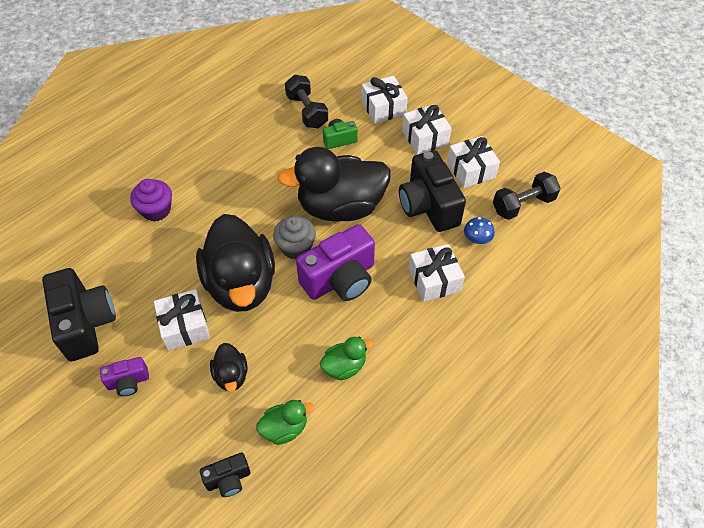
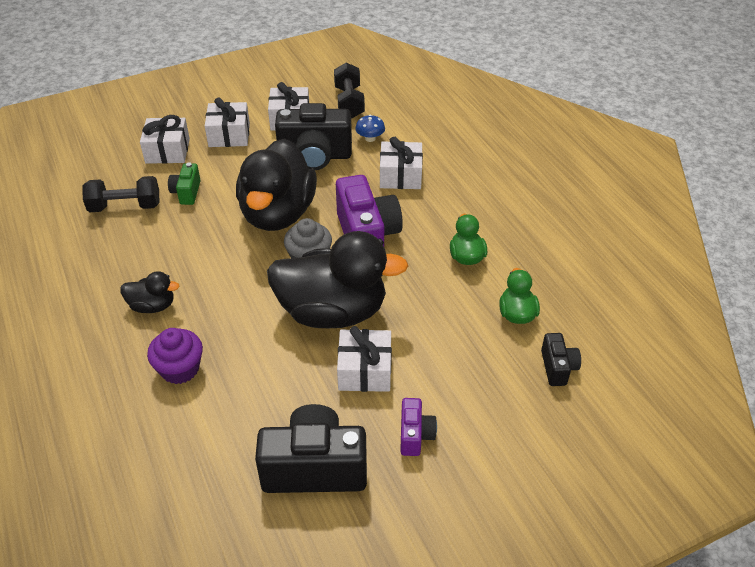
camera: 70 degrees left, 10 degrees down
black duck [210,343,248,392] -> black duck moved to [120,271,180,313]

